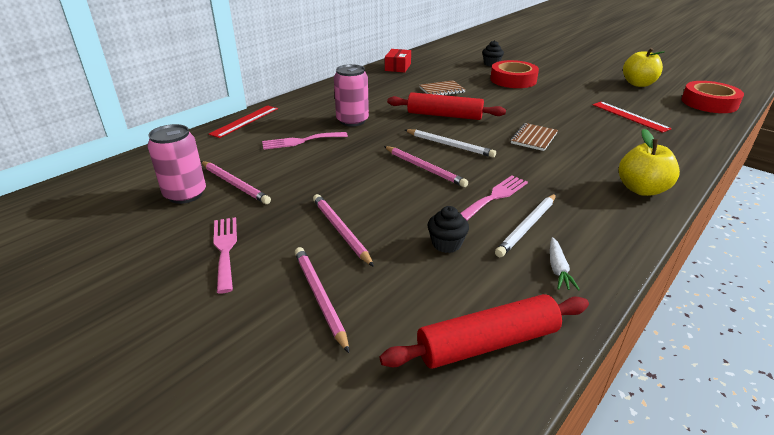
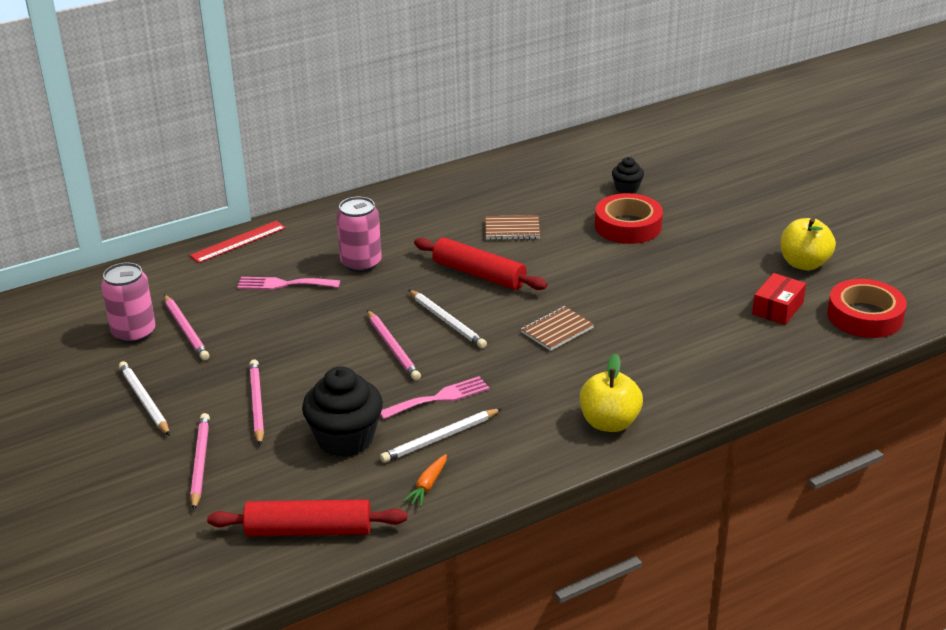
camera: 20 degrees right, 0 degrees up
pink fork [213,217,237,293] -> white pencil [119,361,170,436]
red box [385,49,411,73] -> red box moved to [752,273,806,325]
black cupcake [428,206,469,253] -> black cupcake [302,366,383,457], size x1.91
white carrot [550,237,580,291] -> orange carrot [403,454,447,507]
red ruler [593,102,672,133] -> none

